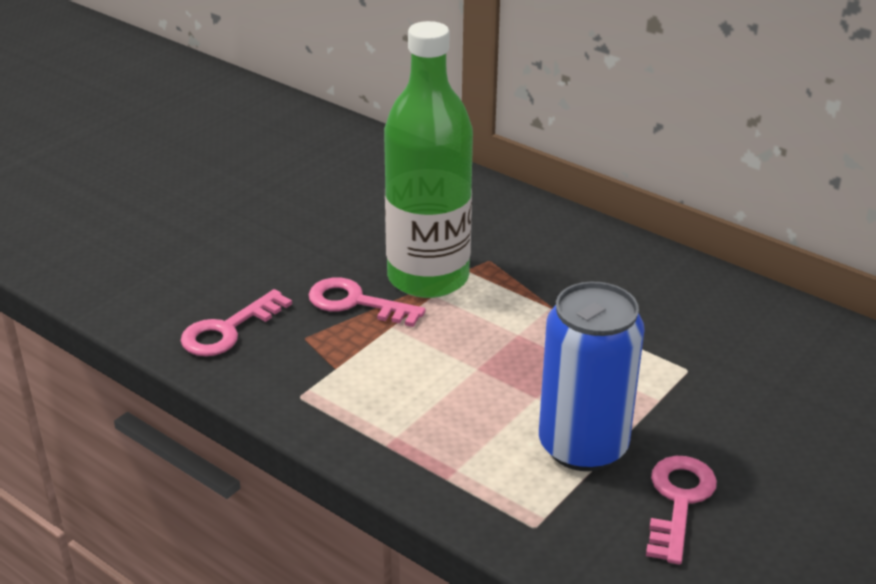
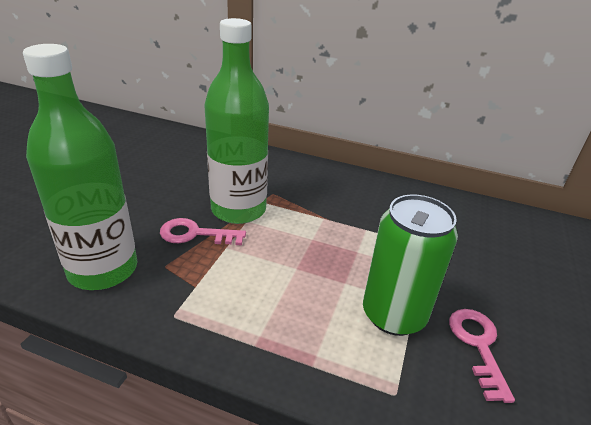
camera: 20 degrees left, 0 degrees up
pink key [181,289,292,356] -> green bottle [23,44,137,290]
blue can [539,282,645,471] -> green can [363,194,458,336]

